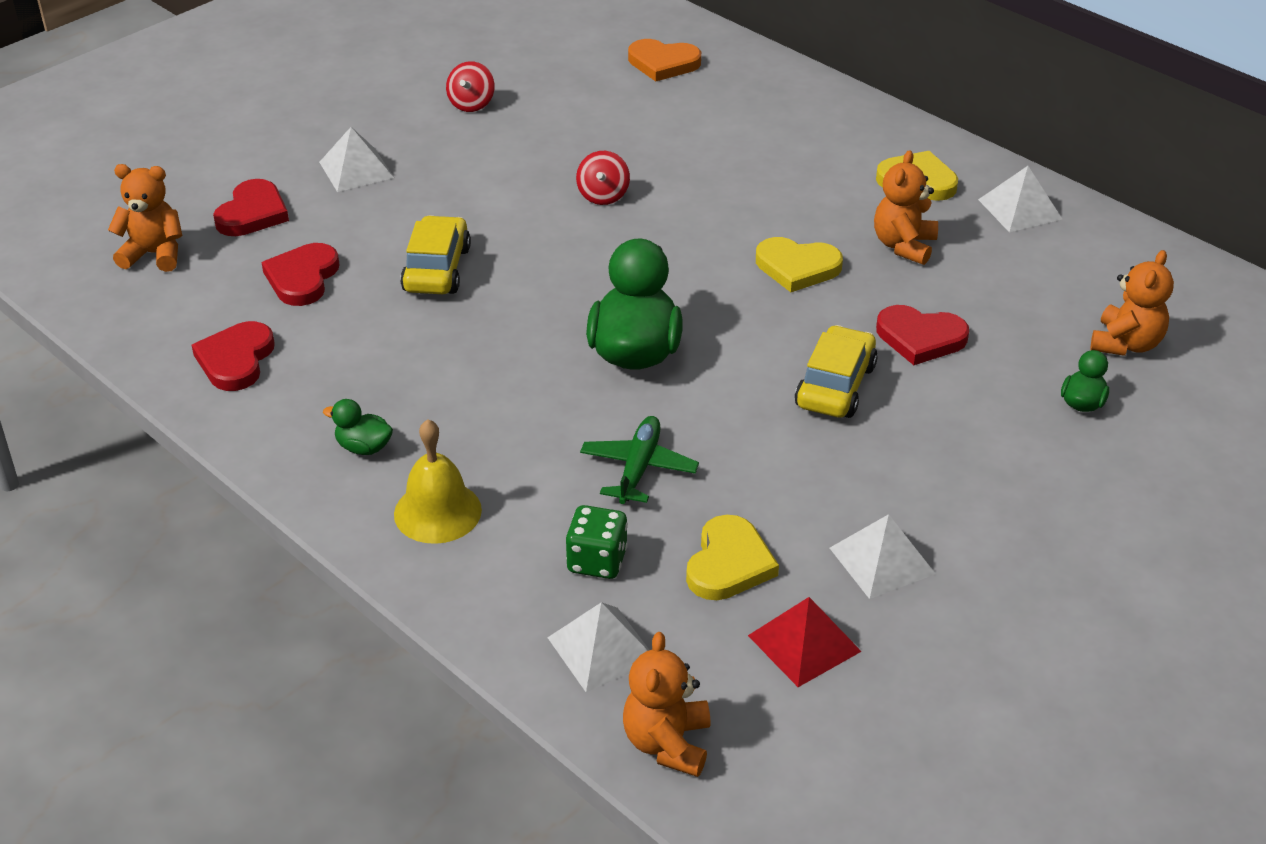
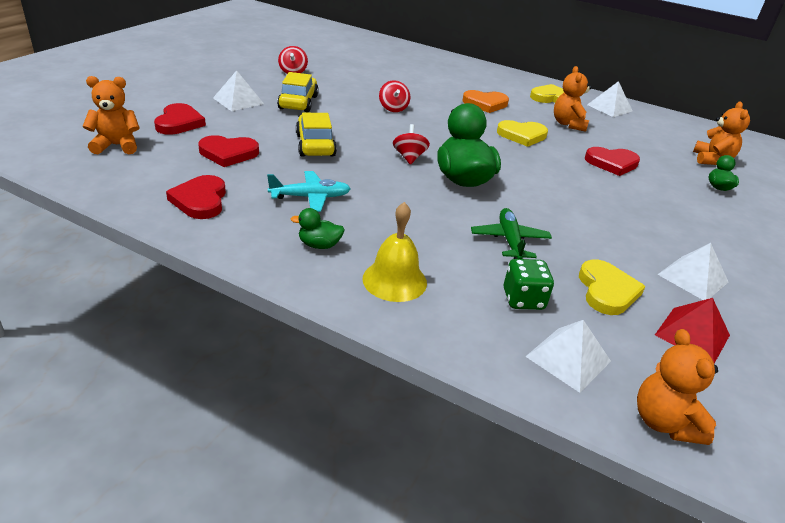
camera: 20 degrees left, 5 degrees down
red heart [261,243,340,306] -> red heart turned 90 degrees counterclockwise [198,135,259,167]
orange heart [628,39,701,82] -> orange heart moved to [462,90,509,113]
yellow car [795,325,878,418] -> yellow car moved to [277,72,319,112]
none -> turquoise plane [267,171,351,212]
none -> red spinning top [393,124,430,165]

